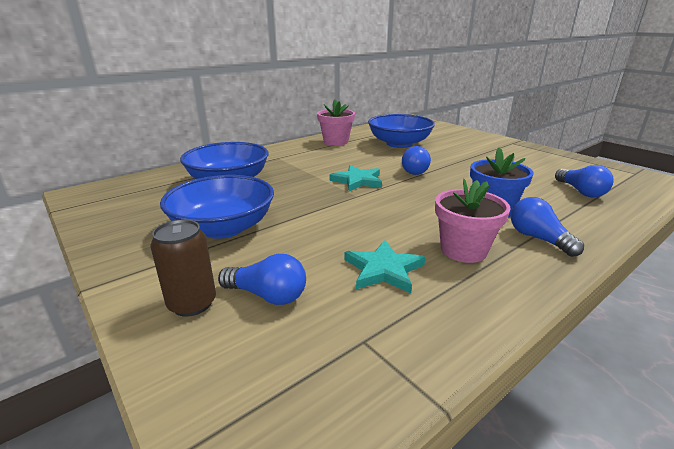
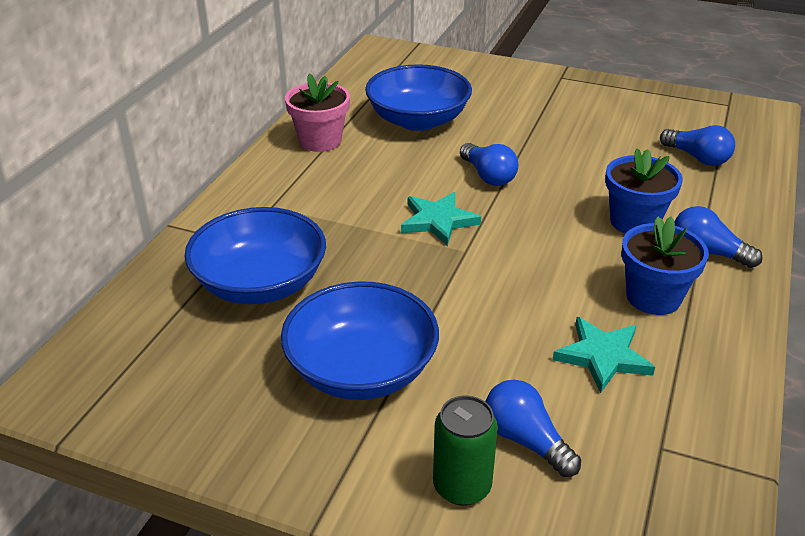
camera: 30 degrees left, 10 degrees up
brown can [150,219,216,317] -> green can [433,395,498,506]
blue light bulb [218,254,306,305] -> blue light bulb turned 120 degrees counterclockwise [485,380,581,477]
pink flower pot [435,179,511,263] -> blue flower pot [621,216,709,315]

